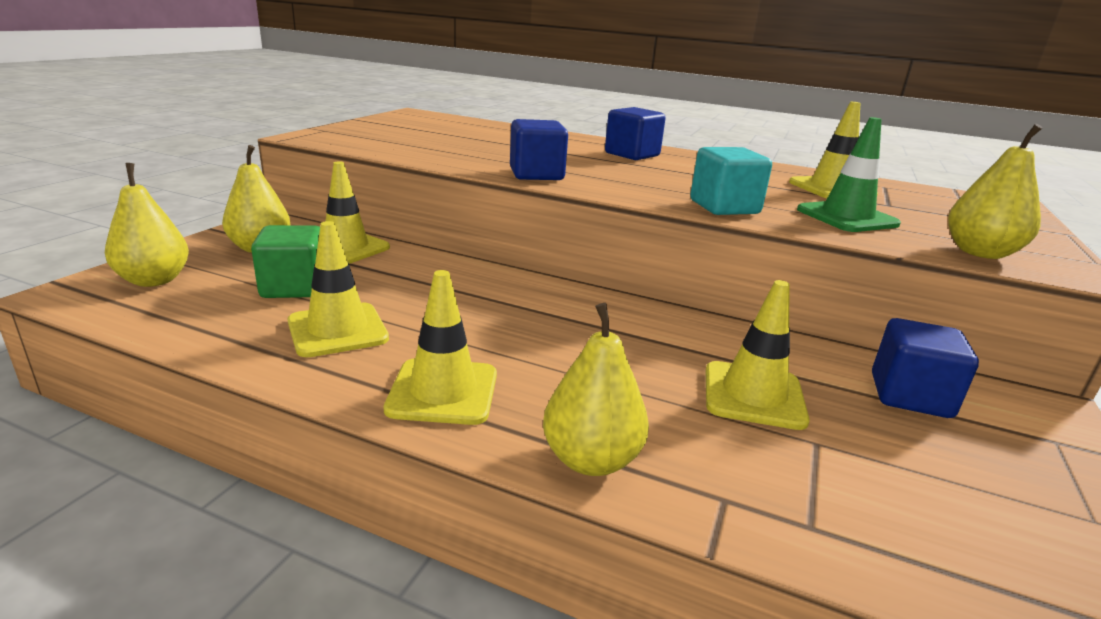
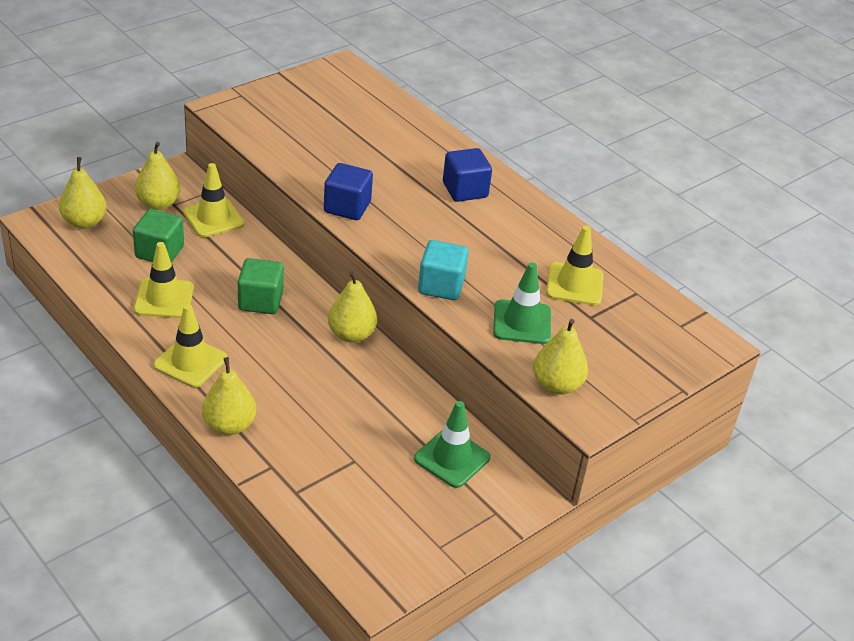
camera: 25 degrees right, 15 degrees up
yellow traffic cone [706,280,810,430] -> none
blue cube [872,318,979,418] -> green traffic cone [414,401,490,488]
none -> green cube [238,258,284,314]
none -> yellow pear [328,271,377,343]

